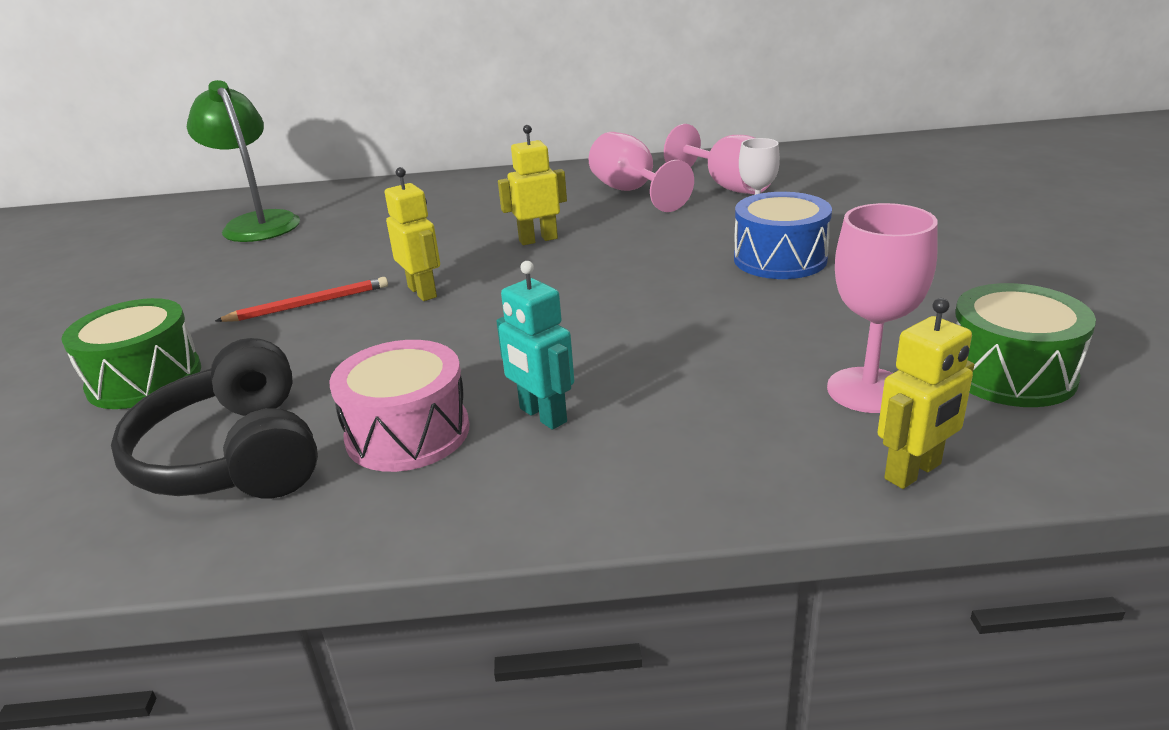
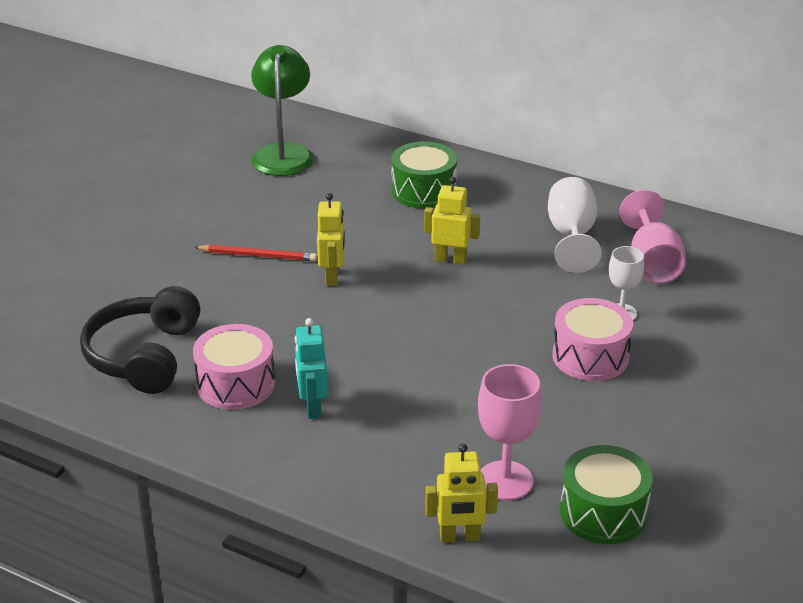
camera: 30 degrees right, 5 degrees up
green drum [61,298,201,409] -> green drum moved to [391,142,457,209]
pink goblet [589,132,694,212] -> white goblet [548,177,602,273]
blue drum [734,192,832,279] -> pink drum [552,298,633,381]

